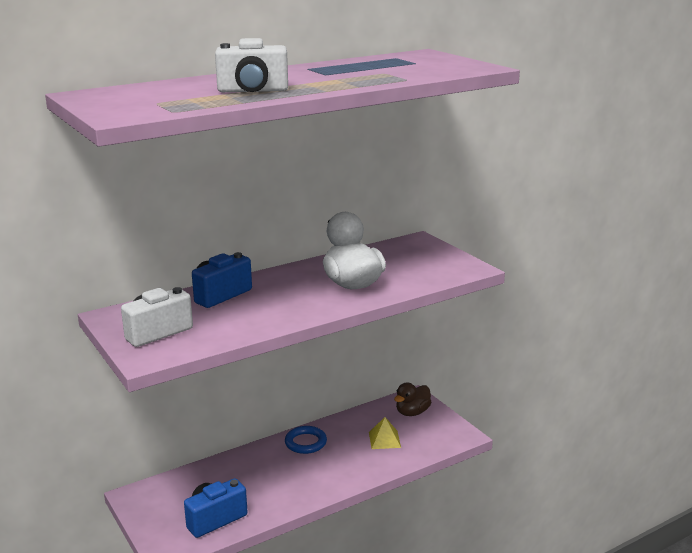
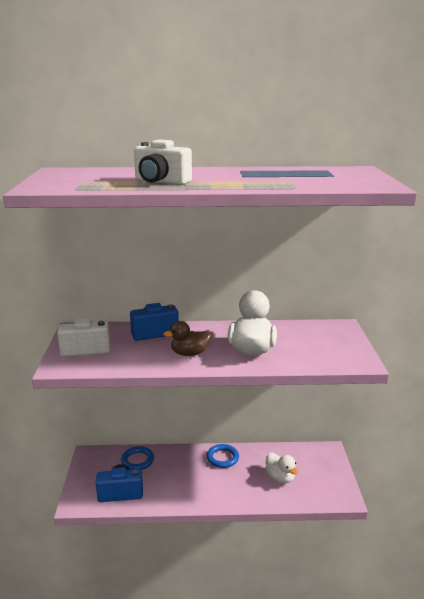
camera: 30 degrees right, 0 degrees up
yellow pyramid [369,417,401,449] -> white duck [265,453,298,483]
brown duck [394,383,431,416] -> brown duck moved to [163,321,211,356]
none -> blue ring [121,446,154,470]

